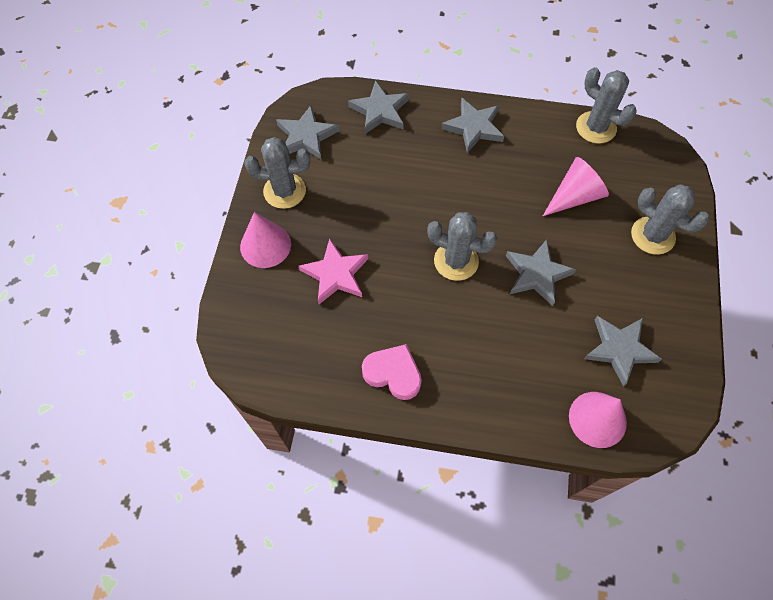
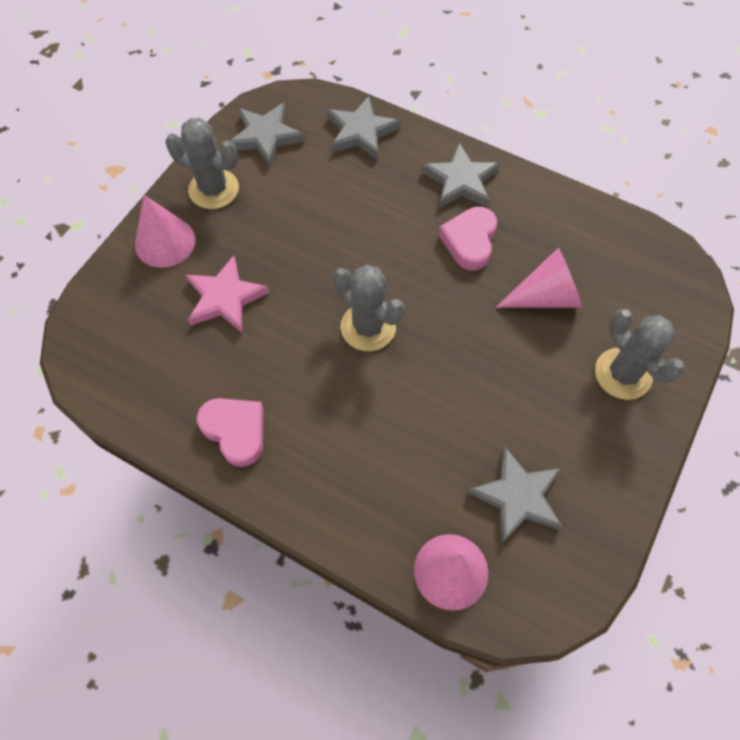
camera: 20 degrees right, 0 degrees up
grey star [506,239,576,306] -> none
grey cactus [576,67,636,144] -> none
none -> pink heart [439,207,497,271]

